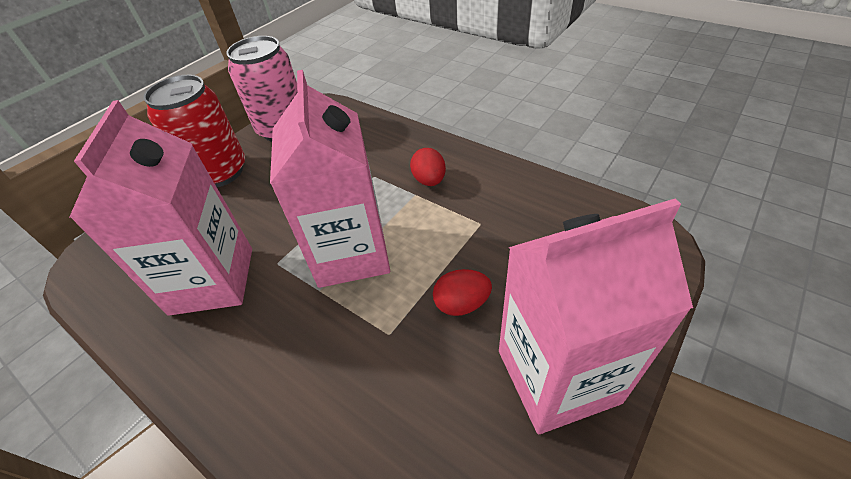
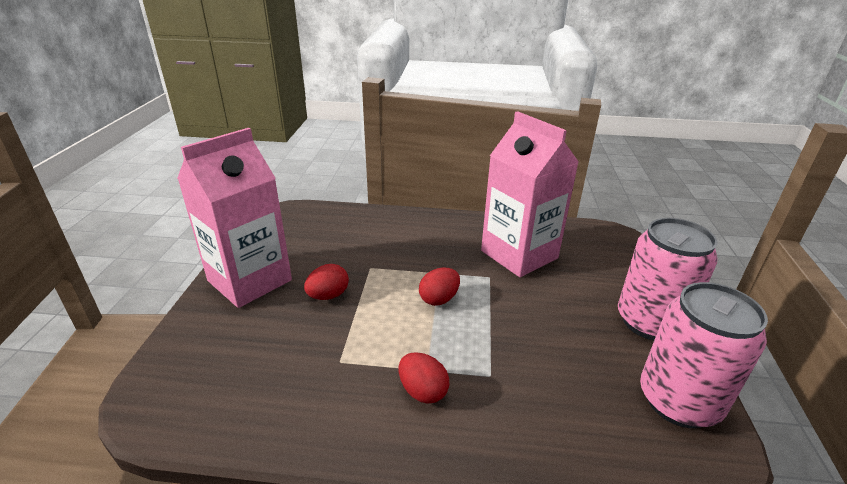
camera: 145 degrees right, 15 degrees down
red can [143,75,245,187] -> pink can [618,218,717,340]
pink carton [270,70,390,288] -> red egg [419,267,460,306]

